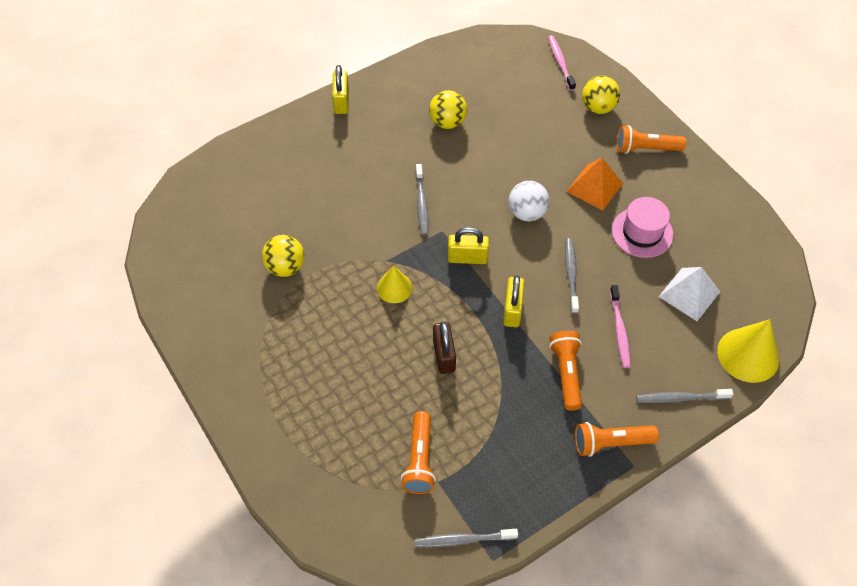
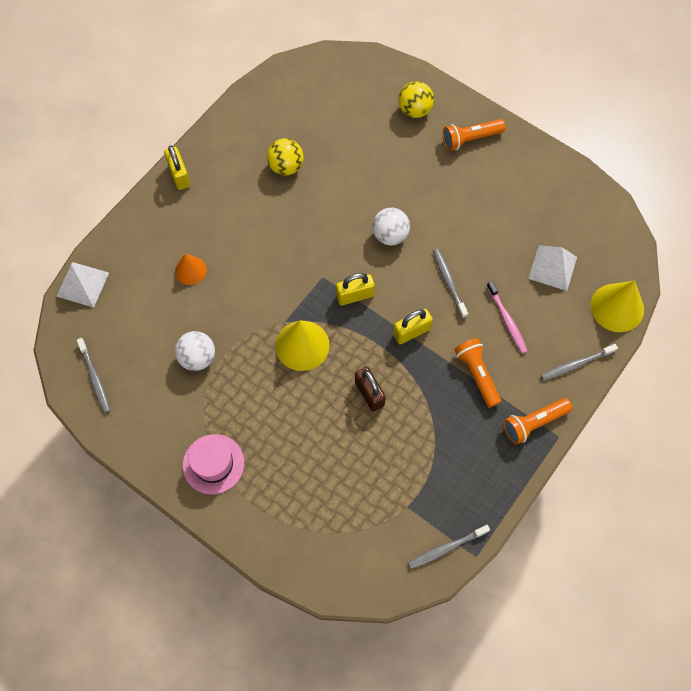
camera: 20 degrees left, 10 degrees up
yellow ball [262,235,305,277] -> white ball [175,331,215,371]
yellow cone [377,265,412,303] -> yellow cone [275,321,330,371], size x1.65
orange flashlight [401,411,436,494] -> none
grey toothbrush [416,164,429,235] -> grey toothbrush moved to [77,338,111,413]
yellow padlock [503,275,525,327] -> yellow padlock turned 75 degrees clockwise [393,309,433,344]
pink toothbrush [548,35,576,91] -> none
orange pyramid [566,158,623,211] -> none
pink hat [612,197,673,258] -> pink hat moved to [183,434,244,494]
none -> white pyramid [56,262,109,307]
none -> orange cone [175,254,207,285]

